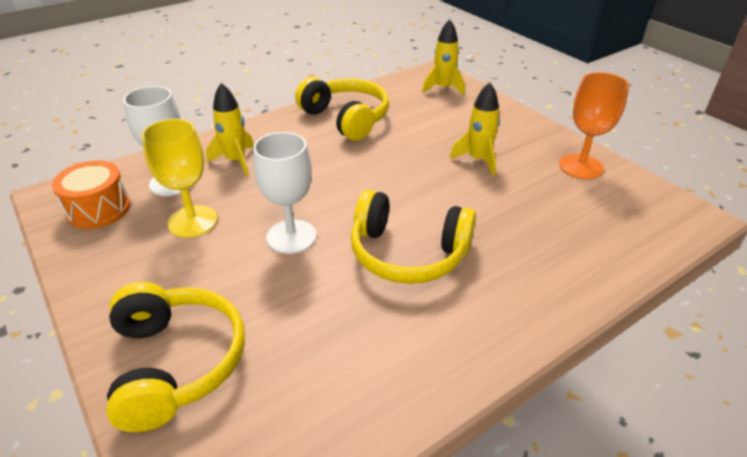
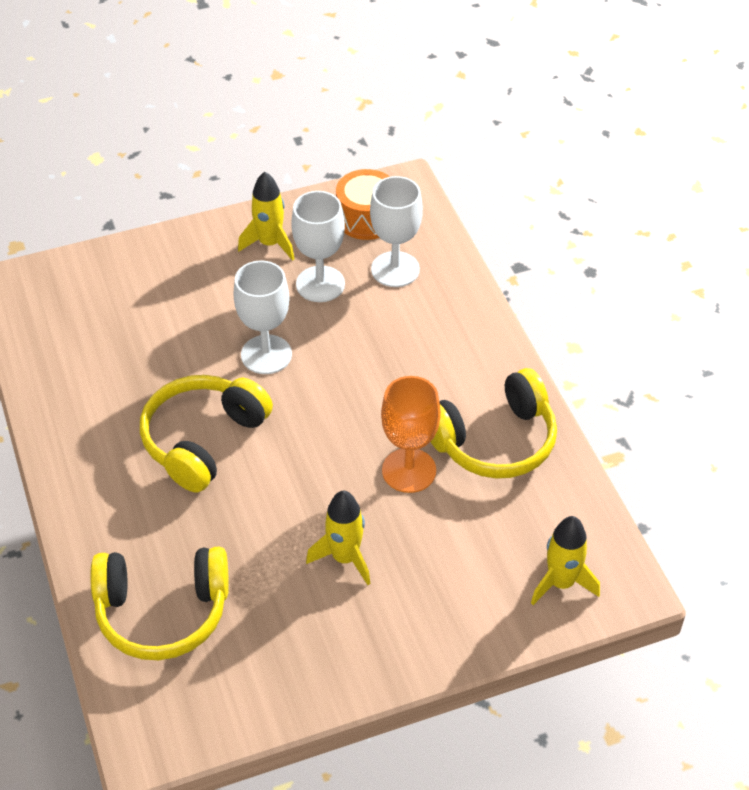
camera: 105 degrees right, 10 degrees up
yellow headphones [106,282,245,432] -> yellow headphones moved to [90,547,229,660]
yellow goblet [141,119,218,237] -> white goblet [291,191,345,302]
yellow rocket [206,83,254,176] -> yellow rocket moved to [238,172,294,261]
orange goblet [559,72,629,179] -> orange goblet moved to [381,376,441,493]

